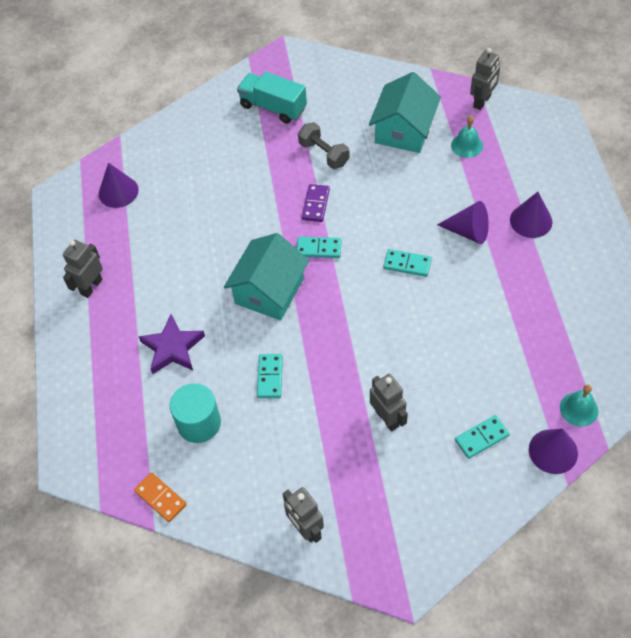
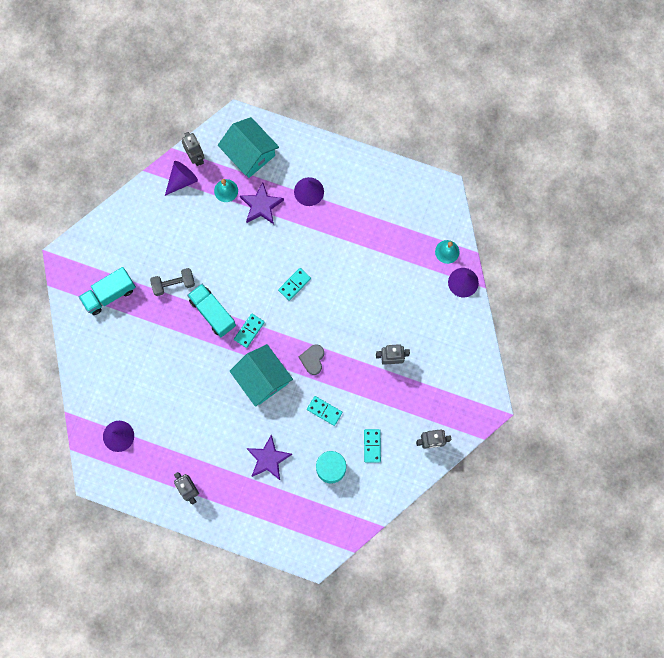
camera: 65 degrees left, 20 degrees up
orange domino [134,473,187,522] -> none
purple domino [302,184,330,222] -> turquoise truck [187,284,236,337]
turquoise house [369,72,441,153] -> turquoise house moved to [218,117,279,178]
purple cone [437,201,489,244] -> purple cone moved to [165,161,198,196]
turquoise domino [455,415,510,459] -> turquoise domino moved to [364,429,381,463]
none -> purple star [240,182,284,224]
none -> grey heart [299,344,324,375]

